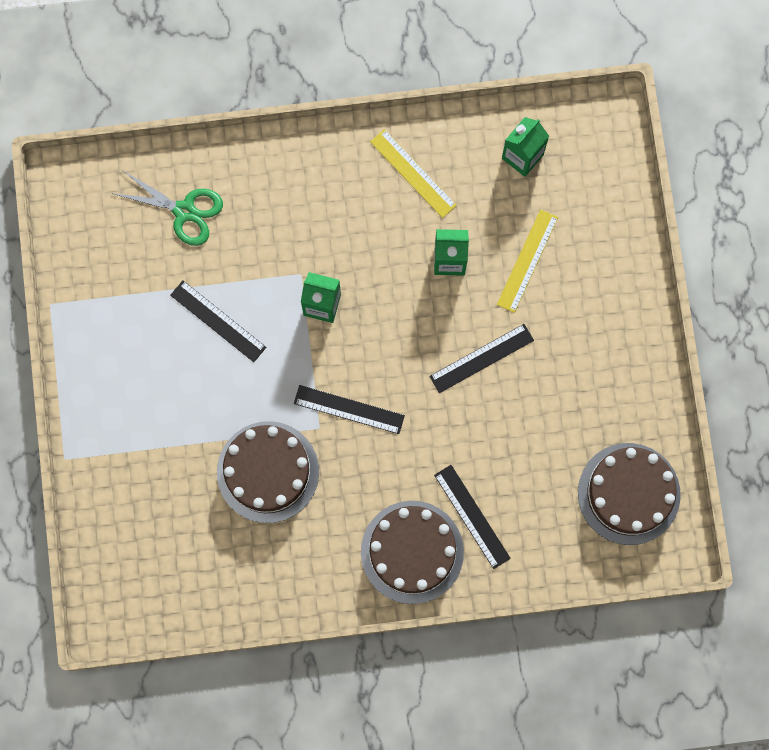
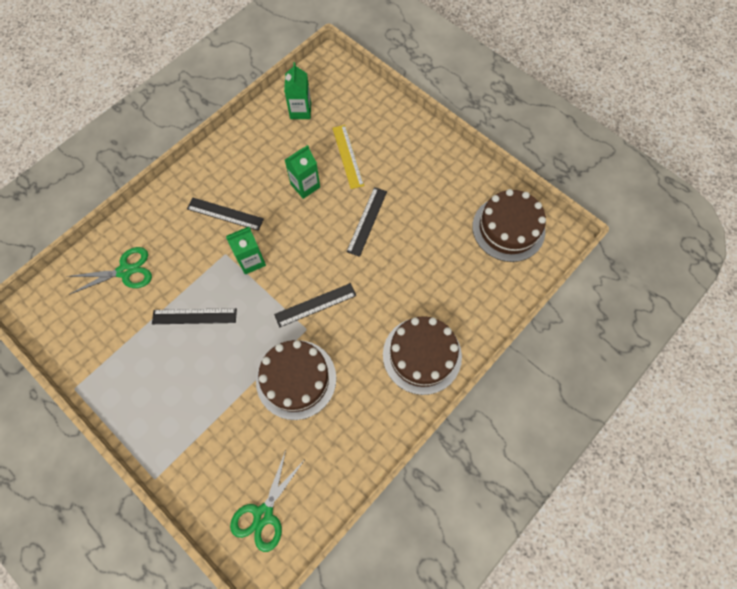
camera: 40 degrees left, 10 degrees down
yellow ruler [370,129,457,218] -> none
black ruler [434,465,511,569] -> black ruler moved to [187,197,264,231]
none -> green scissors [230,450,304,552]

